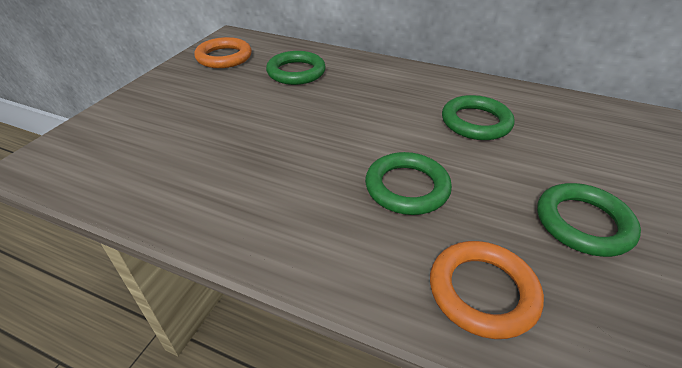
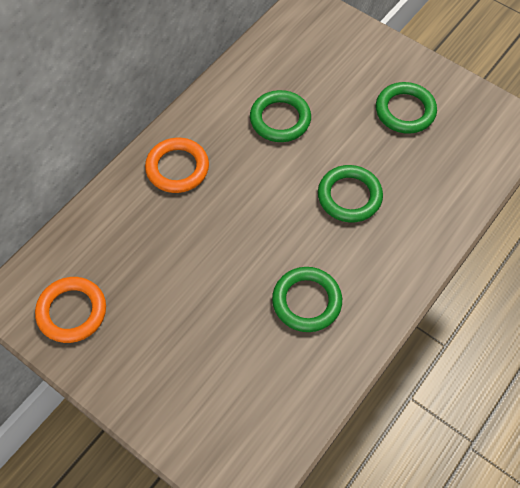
camera: 75 degrees left, 20 degrees up
green ring [266,51,326,85] -> green ring moved to [272,267,342,332]
orange ring [430,241,544,339] -> orange ring moved to [145,138,209,193]

